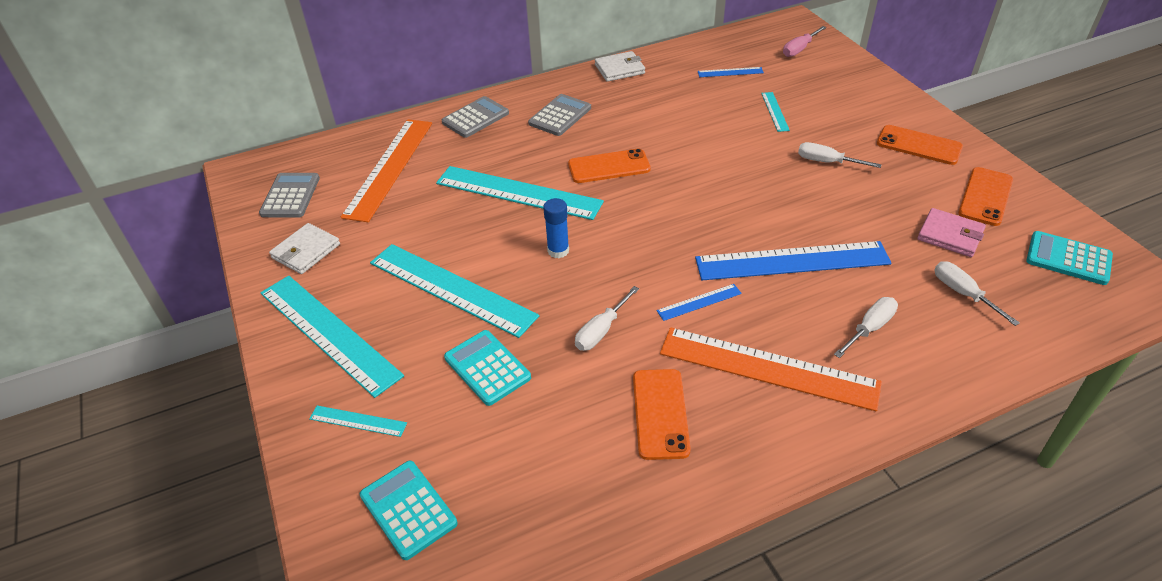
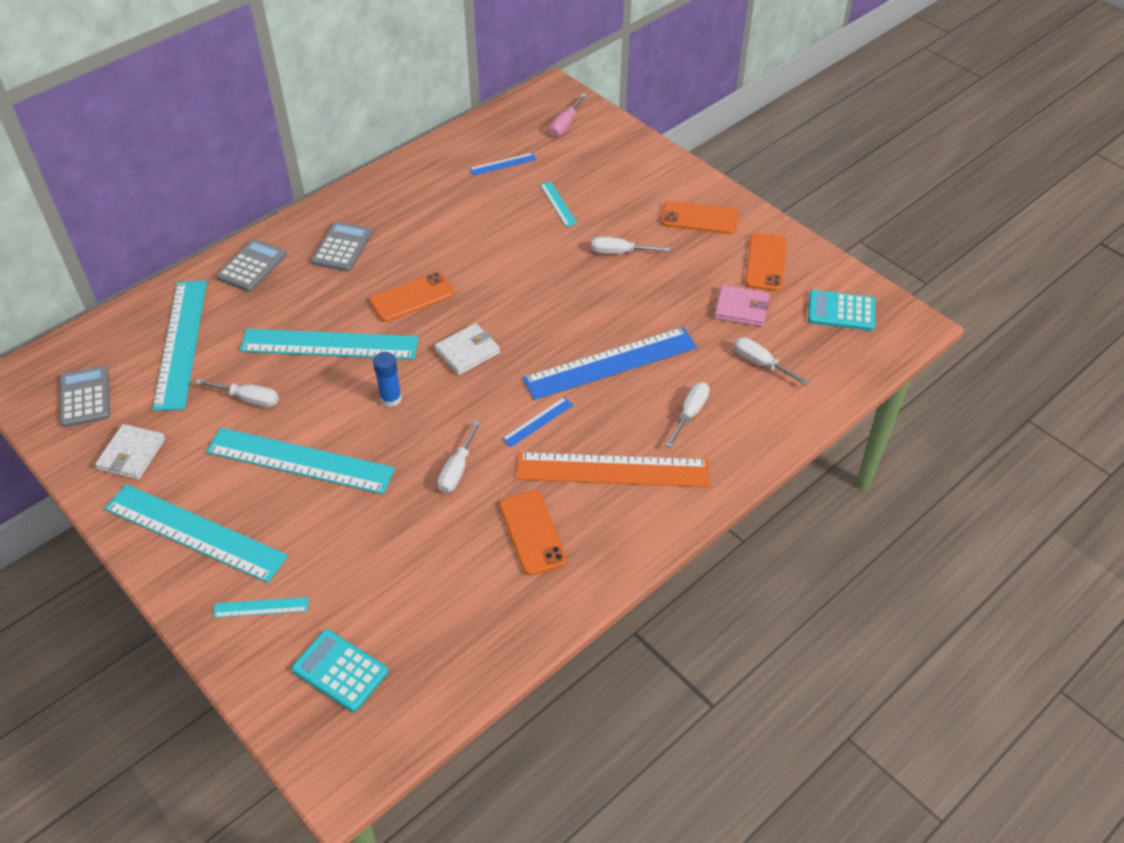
camera: 20 degrees left, 5 degrees up
orange ruler [341,119,432,222] -> turquoise ruler [153,281,207,411]
turquoise calculator [444,330,531,406] -> none
white wallet [595,51,645,82] -> white wallet moved to [435,323,500,375]
none -> white screwdriver [195,379,279,407]

